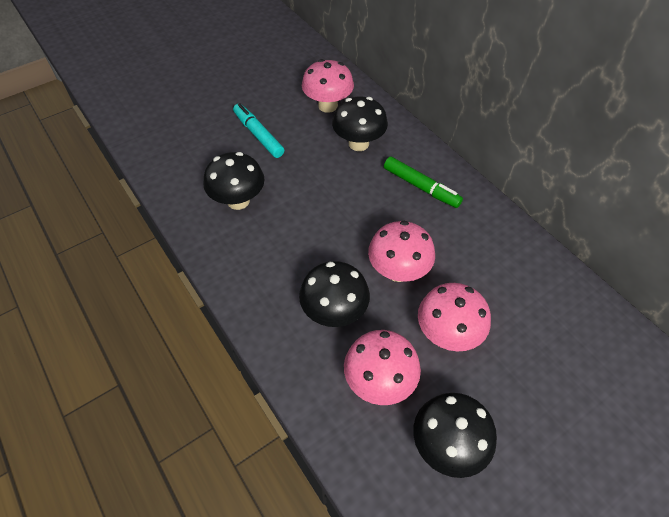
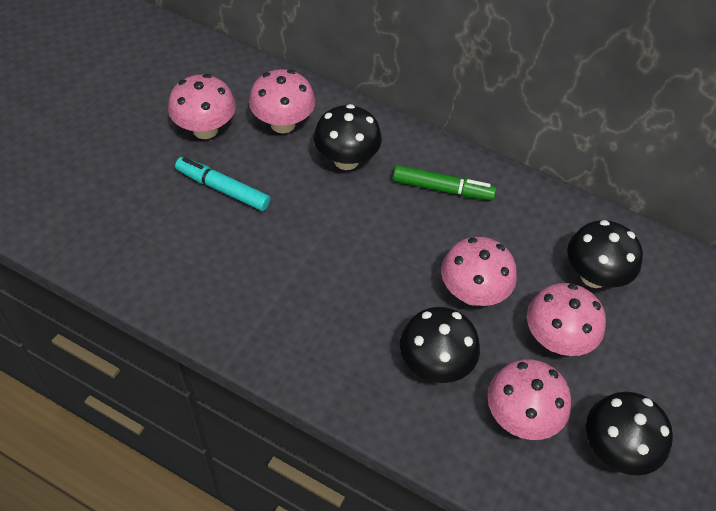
camera: 30 degrees left, 0 degrees up
black mushroom [203,152,265,210] -> black mushroom moved to [567,220,643,288]
none -> pink mushroom [168,74,236,139]

